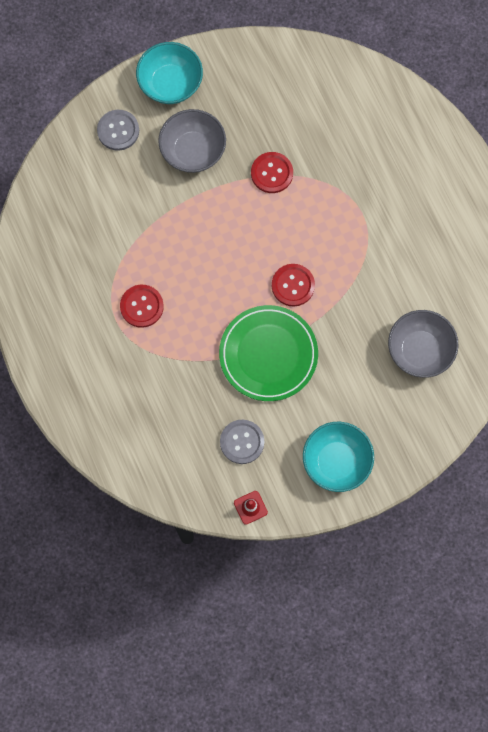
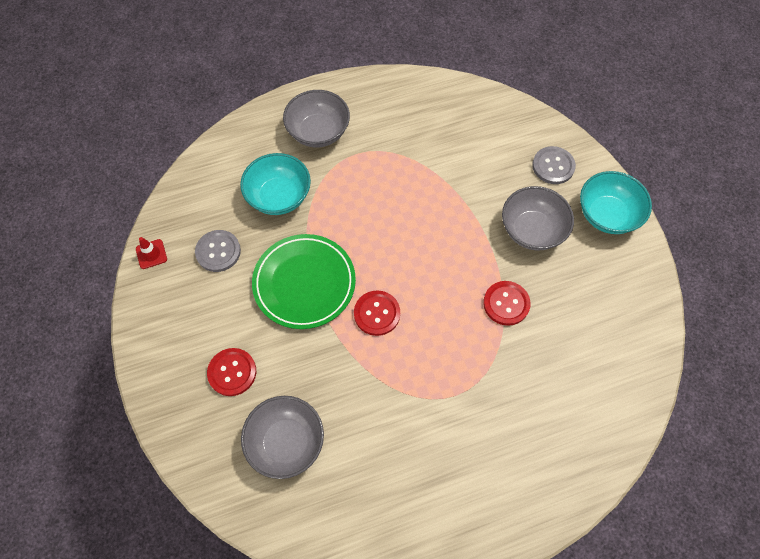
camera: 95 degrees right, 10 degrees down
red button [120,285,164,328] -> red button moved to [207,348,256,396]
turquoise bowl [303,422,374,492] -> turquoise bowl moved to [240,153,311,215]
none -> grey bowl [283,90,350,148]

